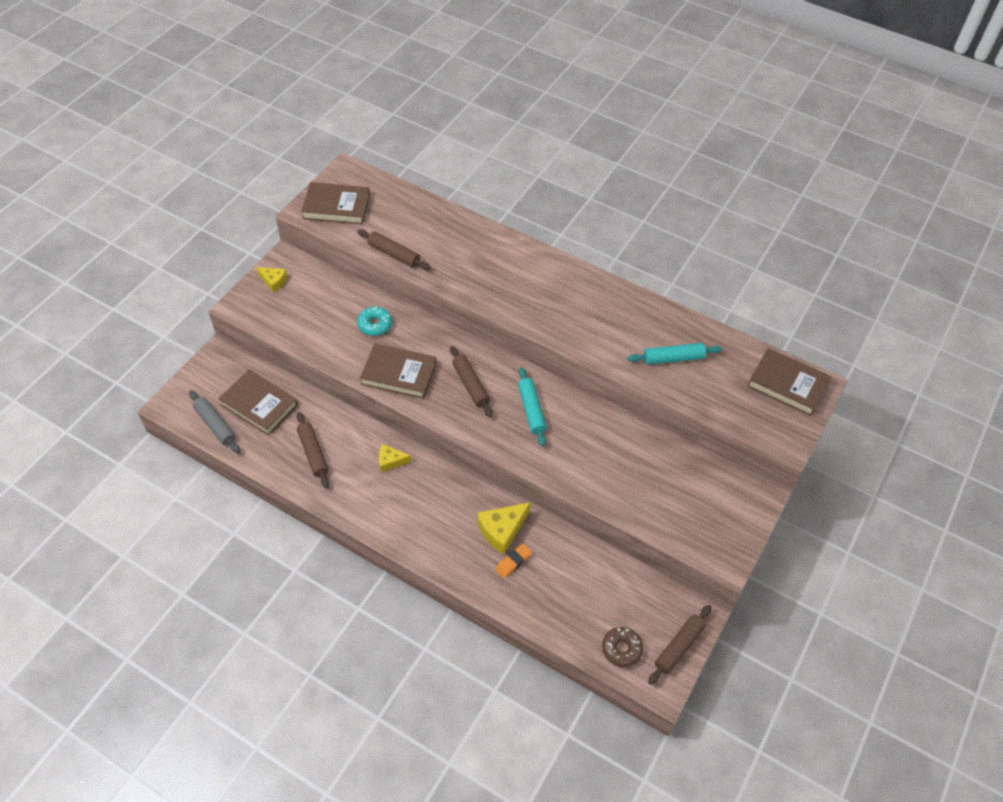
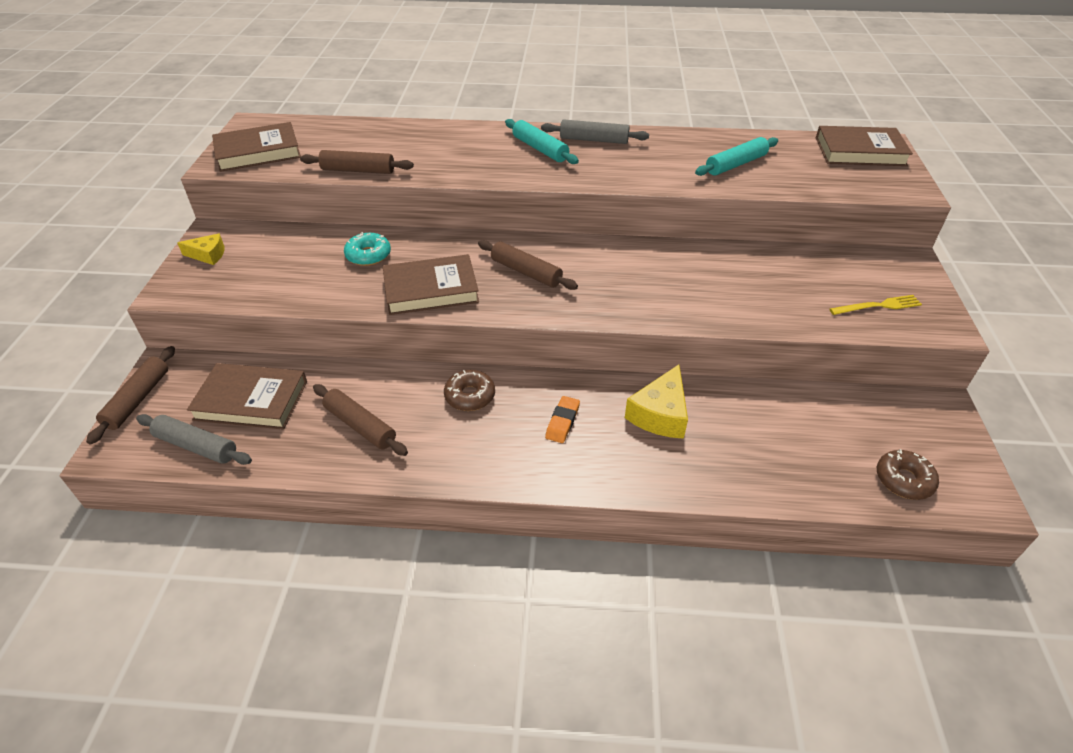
camera: 25 degrees left, 10 degrees down
yellow cheese [379,444,412,472] -> brown donut [444,370,495,411]
orange eraser [495,544,532,578] -> orange eraser moved to [545,396,580,443]
turquoise rolling pin [518,367,547,447] -> turquoise rolling pin moved to [505,119,579,164]
brown rolling pin [648,605,711,685] -> brown rolling pin moved to [86,346,175,444]
none -> grey rolling pin [541,119,649,144]
none -> yellow fork [830,295,922,315]

